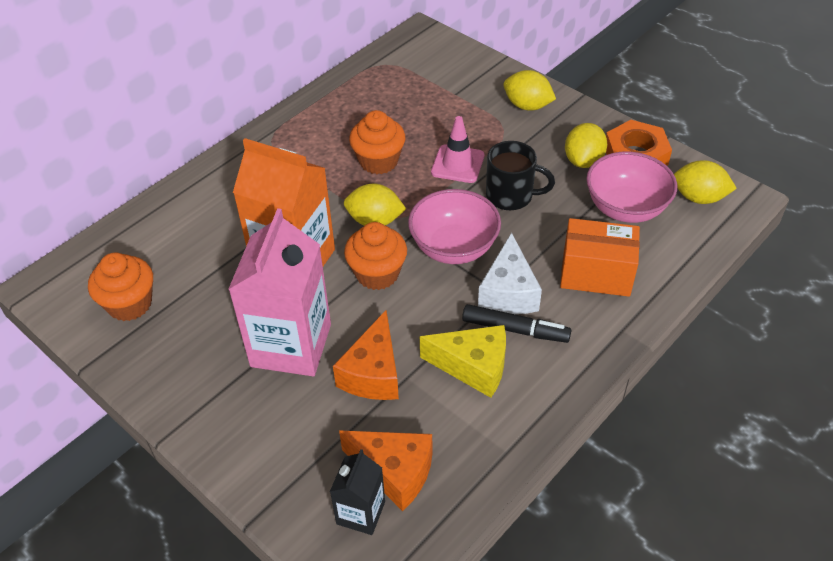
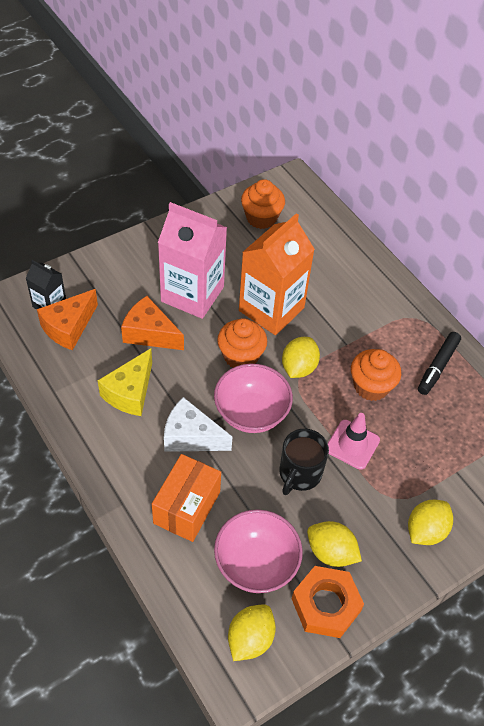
camera: 100 degrees right, 5 degrees up
black marker [462,304,572,343] -> black marker moved to [418,332,461,395]

